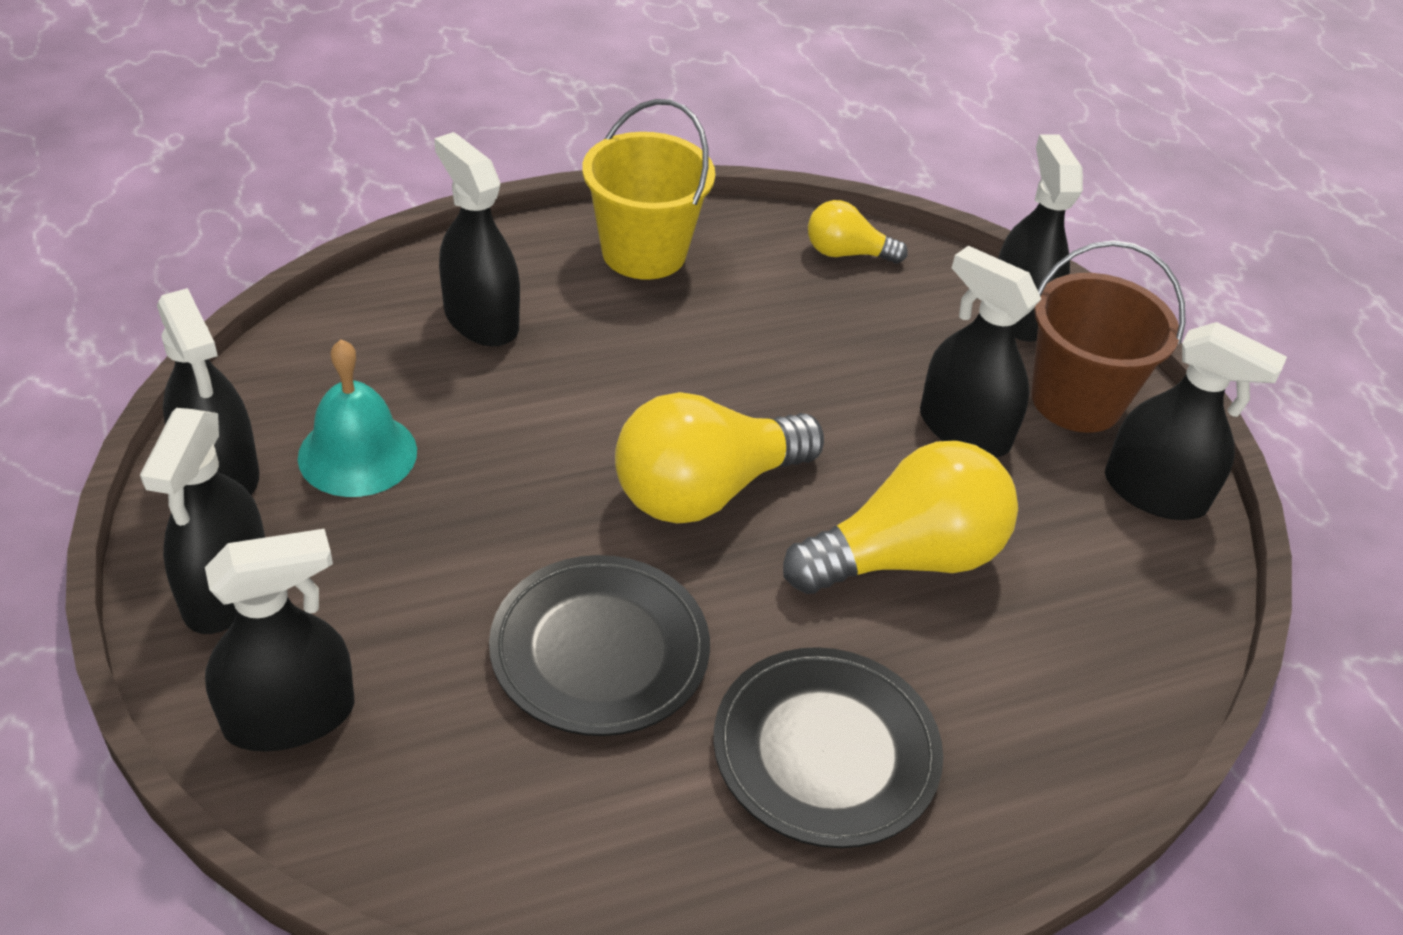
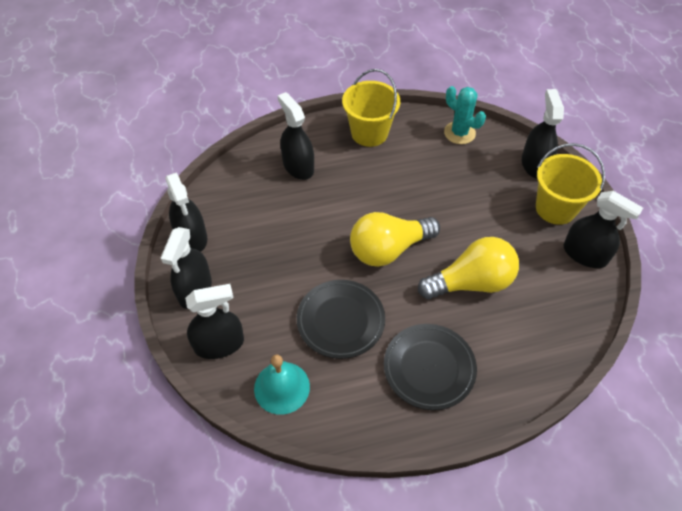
camera: 10 degrees right, 10 degrees up
turquoise bell [298,339,417,497] -> turquoise bell moved to [254,355,310,415]
yellow light bulb [808,200,908,264] -> turquoise cactus [444,86,486,144]
black spray bottle [920,246,1041,457] -> none
brown bucket [1031,240,1186,433] -> yellow bucket [536,143,605,225]

